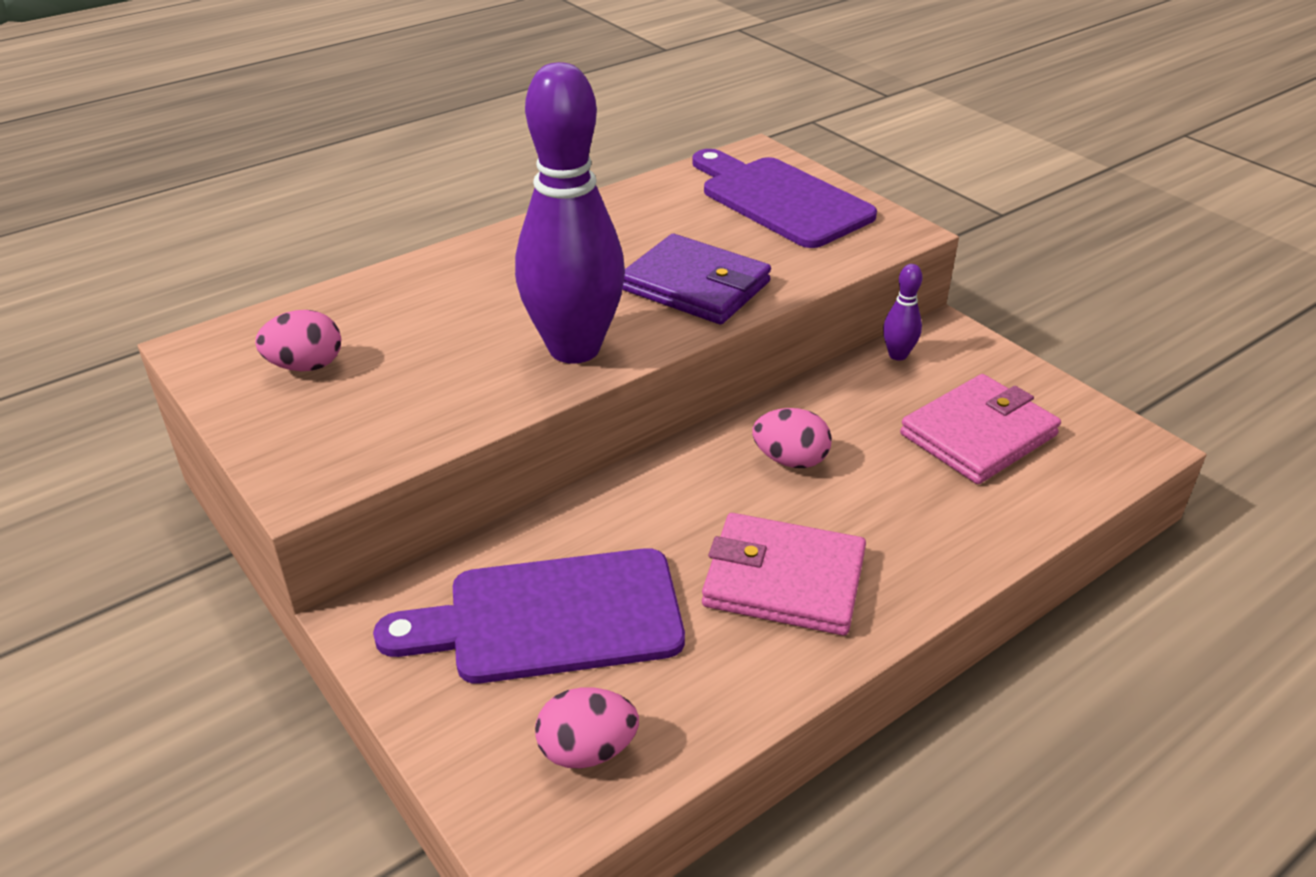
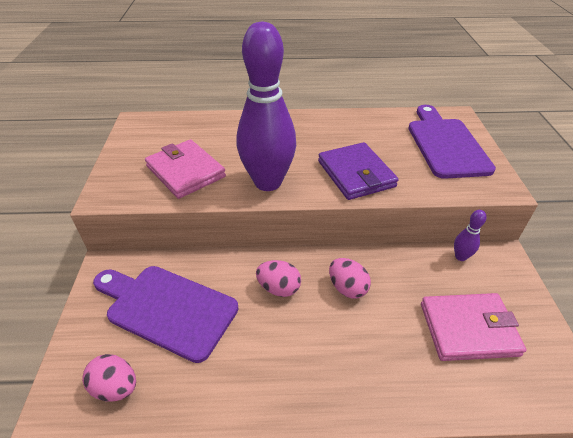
camera: 35 degrees right, 5 degrees up
pink egg [255,310,341,371] -> pink egg moved to [256,260,301,297]
pink wallet [702,513,866,635] -> pink wallet moved to [145,139,226,199]

